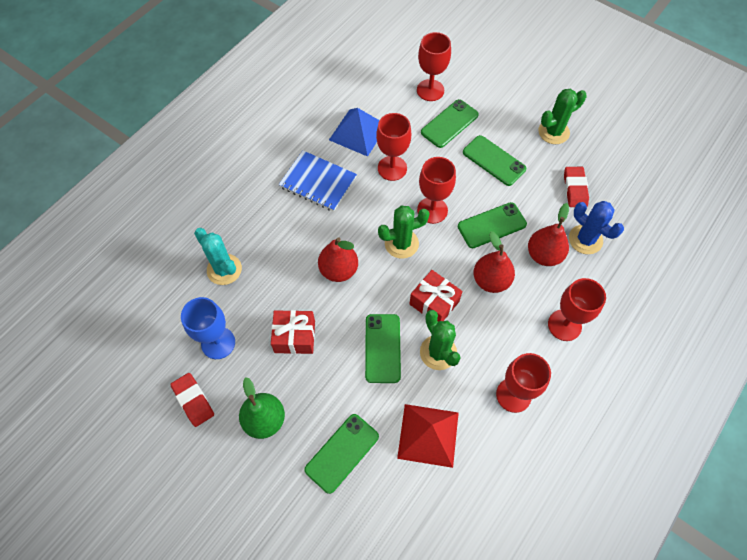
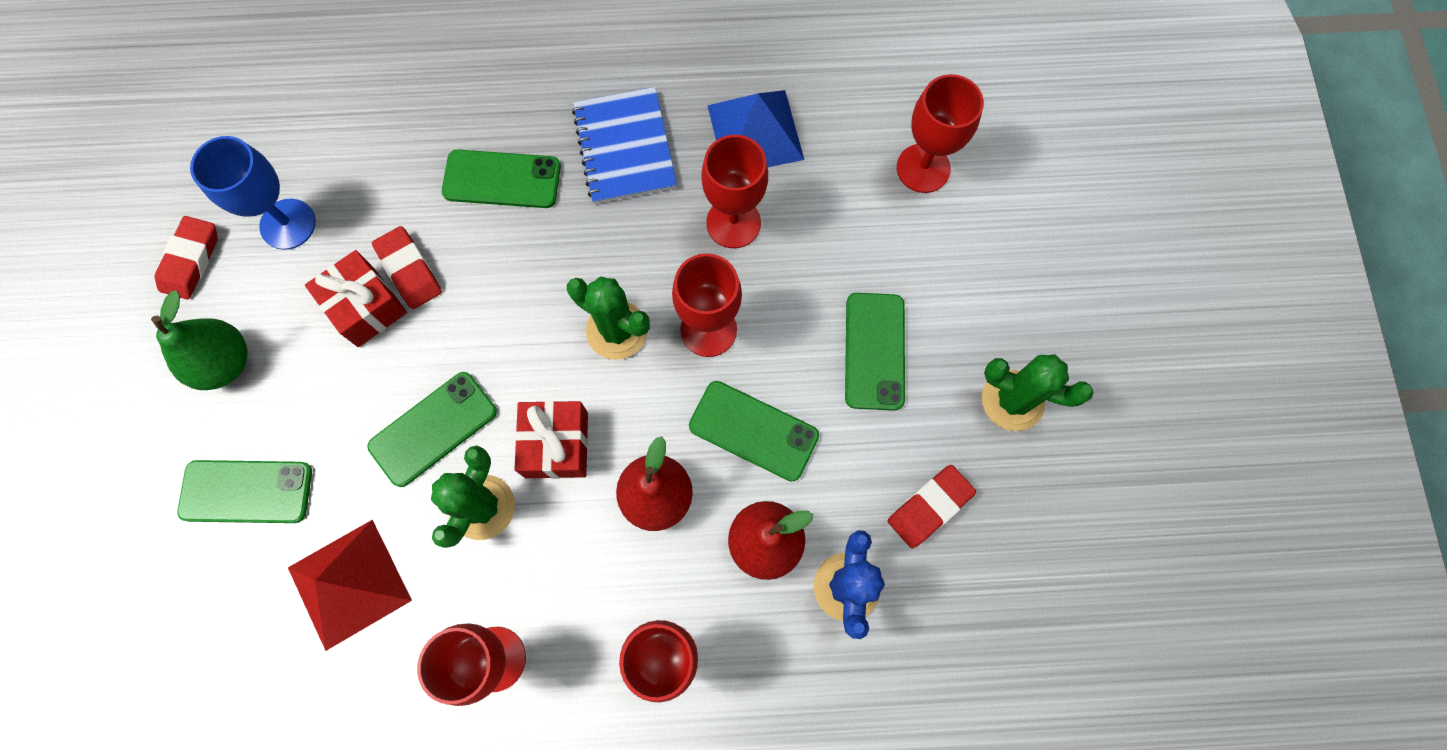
camera: 50 degrees right, 10 degrees up
turquoise cactus [194,228,242,285] -> none
red pear [318,237,358,282] -> none
green phone [421,99,479,148] -> green phone moved to [442,149,561,208]
none -> red eraser [372,226,442,309]

